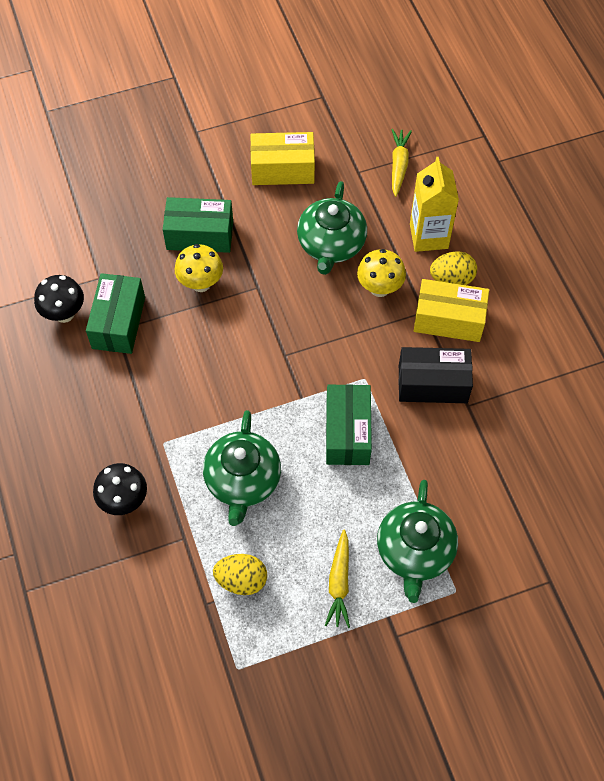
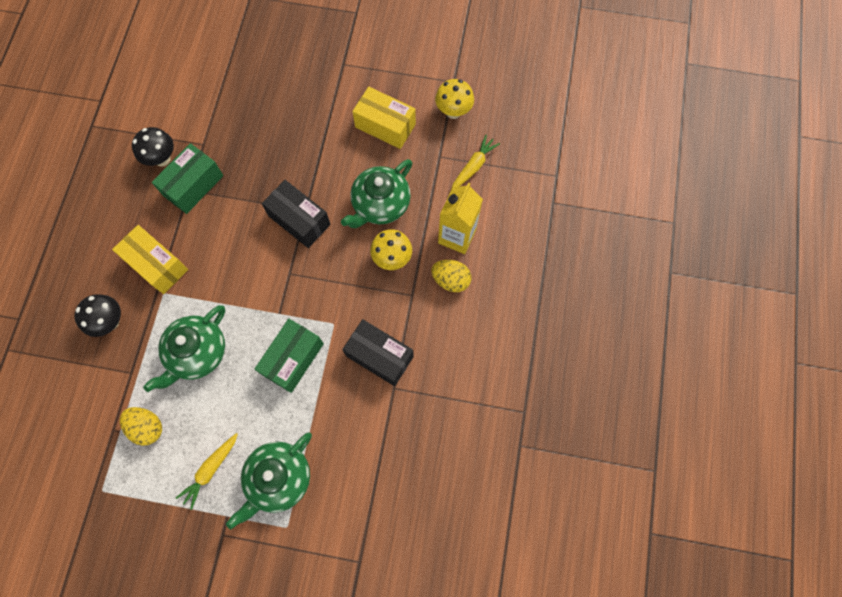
camera: 30 degrees right, 10 degrees up
green box [163,197,233,253] -> none
yellow mushroom [175,244,223,292] -> yellow mushroom moved to [435,79,474,119]
yellow box [414,279,489,342] -> yellow box moved to [112,225,188,294]
none -> black box [262,180,331,248]

